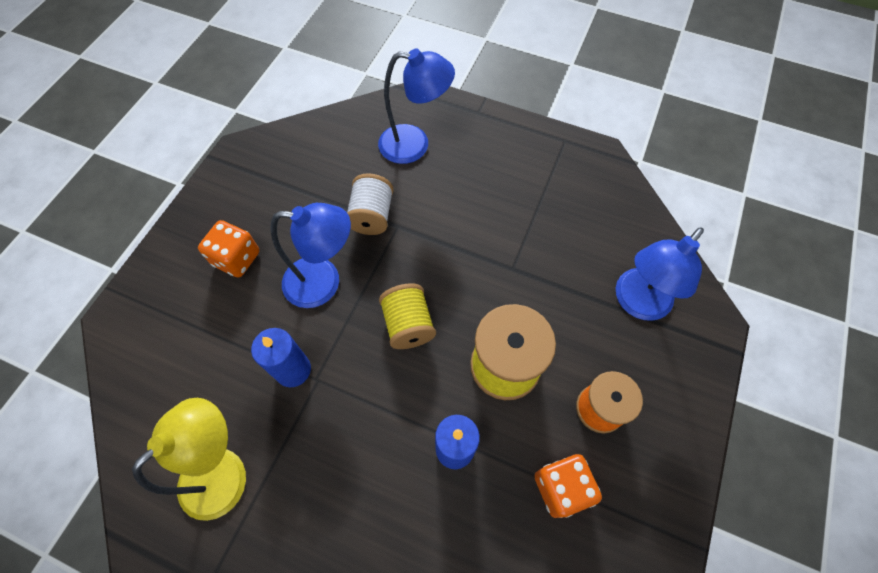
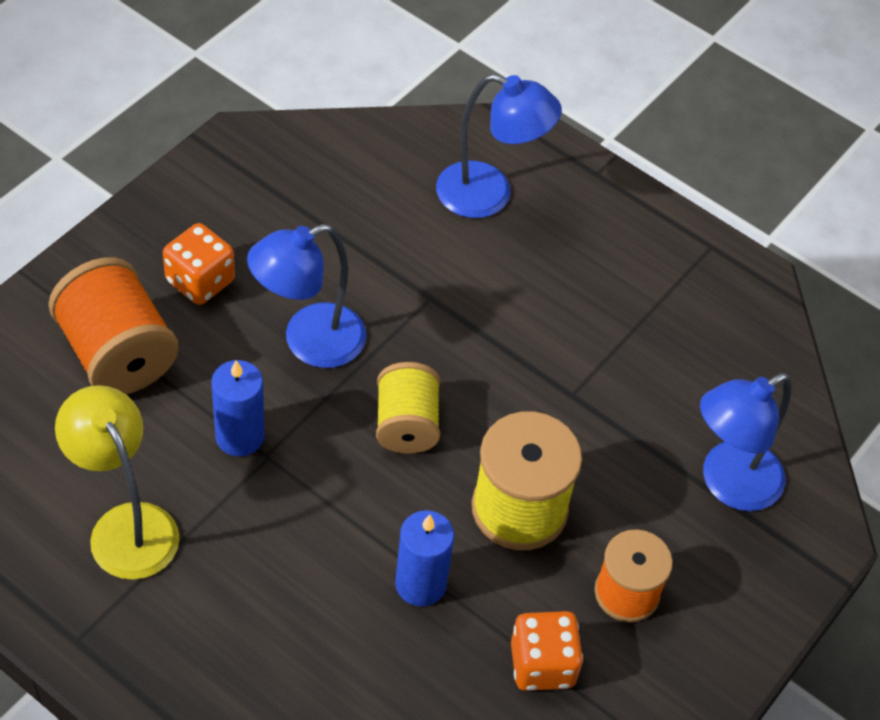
camera: 10 degrees right, 10 degrees down
yellow lamp [132,398,246,521] -> yellow lamp turned 90 degrees counterclockwise [55,385,180,580]
blue lamp [270,203,351,308] -> blue lamp turned 135 degrees clockwise [247,224,366,368]
white spool [347,173,394,235] -> none
none -> orange spool [49,257,179,394]

